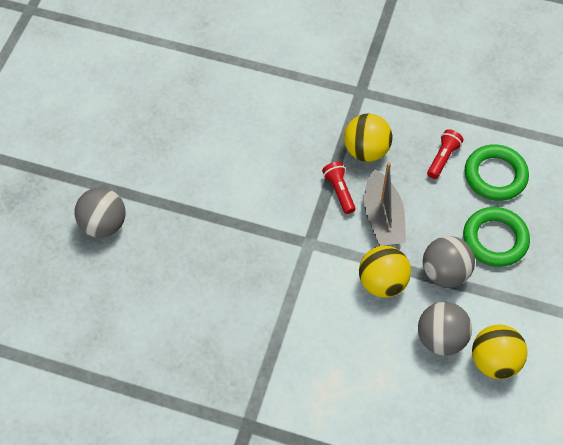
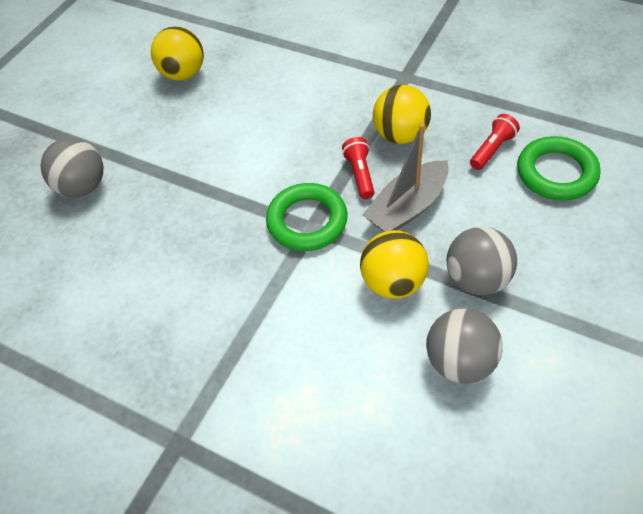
camera: 15 degrees right, 5 degrees down
grey boat [364,162,406,246] -> grey boat turned 45 degrees clockwise [362,123,449,232]
green ring [463,207,530,267] -> green ring moved to [266,183,347,251]
yellow ball [472,325,528,379] -> yellow ball moved to [151,26,204,80]

